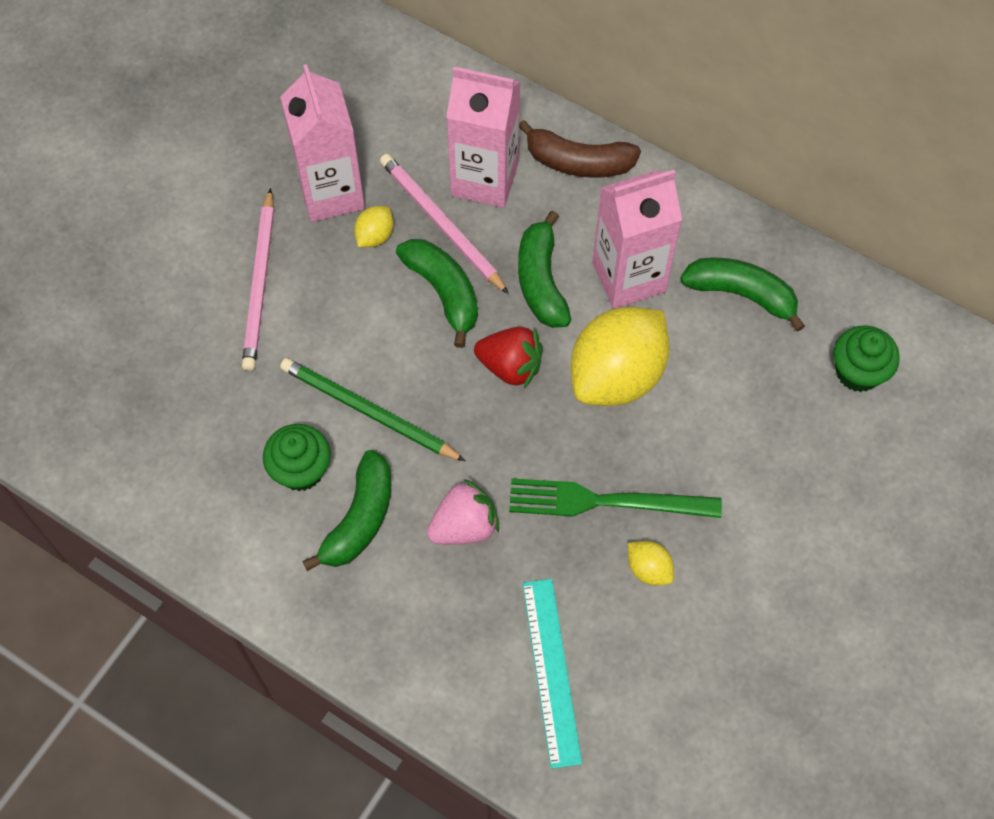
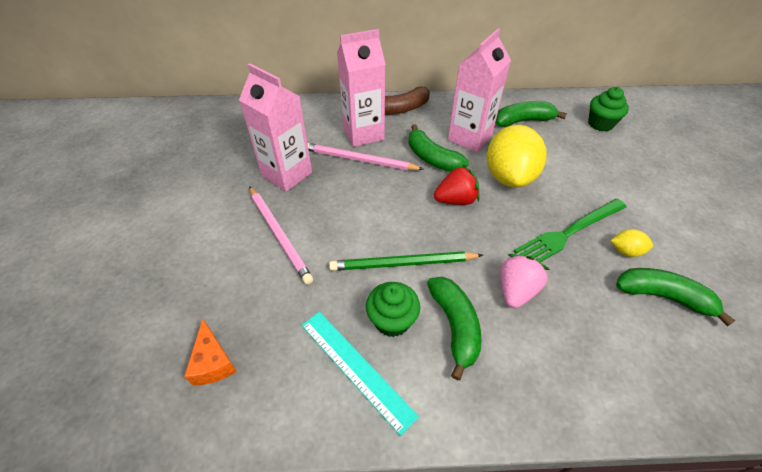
camera: 35 degrees left, 15 degrees down
yellow lemon [354,206,393,247] -> none
green banana [396,239,478,348] -> green banana moved to [616,268,736,326]
turquoise ruler [523,579,582,769] -> turquoise ruler moved to [302,312,419,436]
none -> orange cheese [184,319,237,385]

